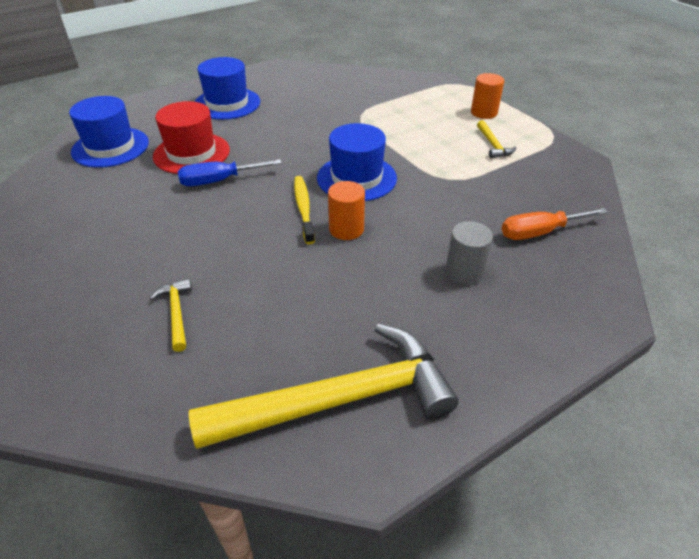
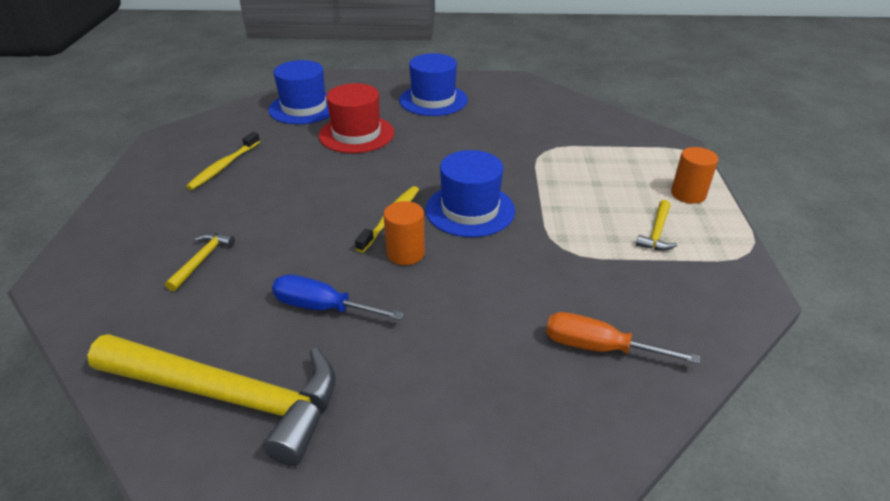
camera: 35 degrees right, 5 degrees down
blue screwdriver [178,159,282,186] -> blue screwdriver moved to [272,274,404,320]
grey cylinder [446,221,493,285] -> none
none -> yellow toothbrush [186,132,260,190]

